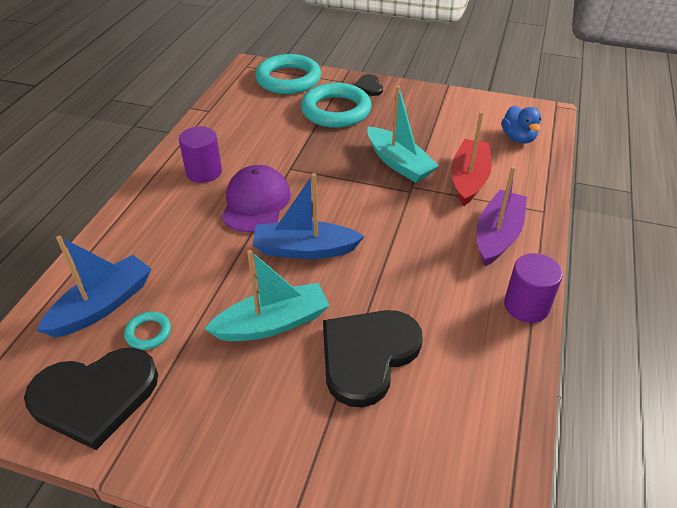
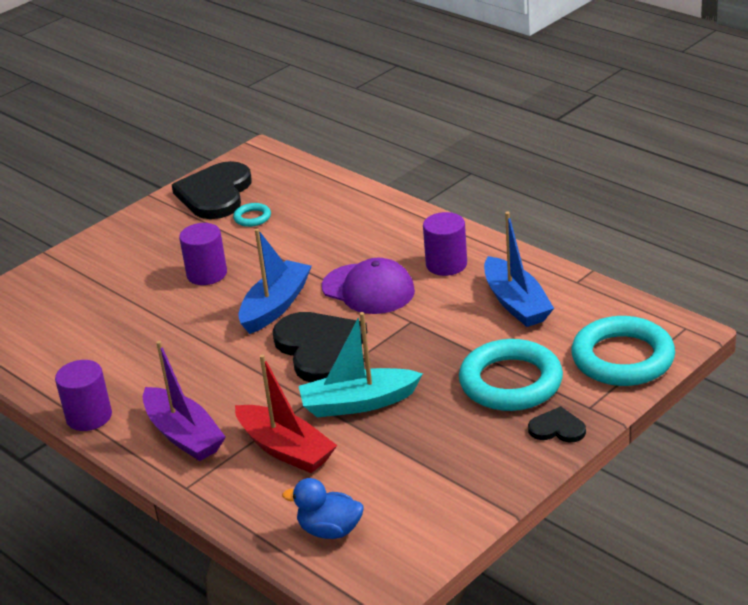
camera: 120 degrees right, 10 degrees down
blue boat [37,236,152,337] -> blue boat moved to [484,212,554,327]
turquoise boat [205,250,330,341] -> purple cylinder [179,223,227,285]
black heart [323,310,423,407] -> black heart moved to [272,312,367,382]

